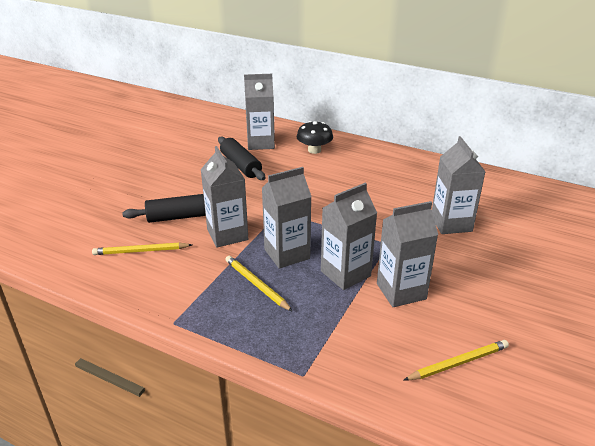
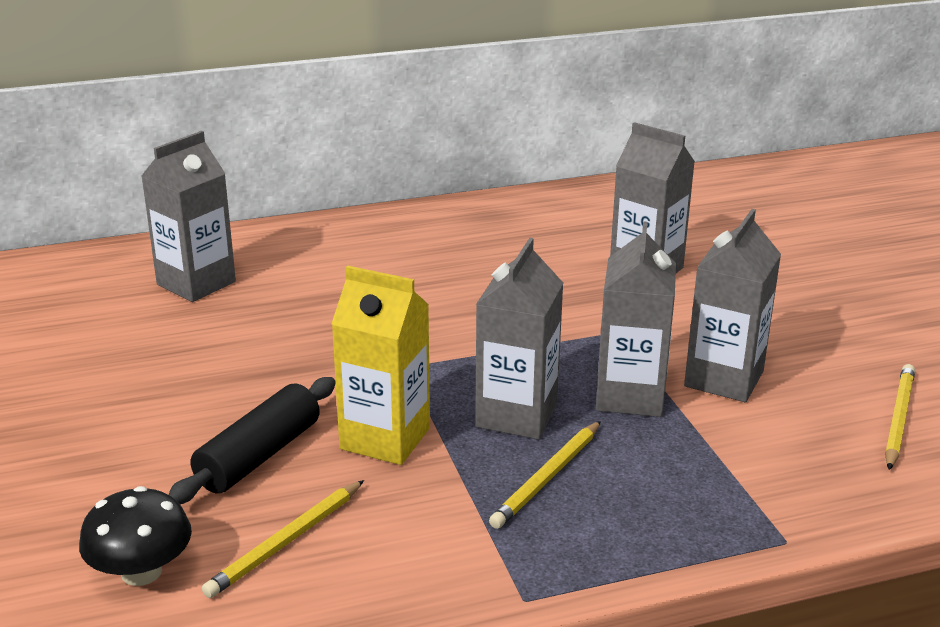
camera: 45 degrees left, 5 degrees down
grey carton [201,146,248,248] -> yellow carton [332,265,430,465]
black rolling pin [218,137,265,180] -> none
yellow pencil [225,256,293,312] -> yellow pencil turned 60 degrees counterclockwise [489,421,601,529]
black mushroom [297,121,333,154] -> black mushroom moved to [79,486,192,586]

